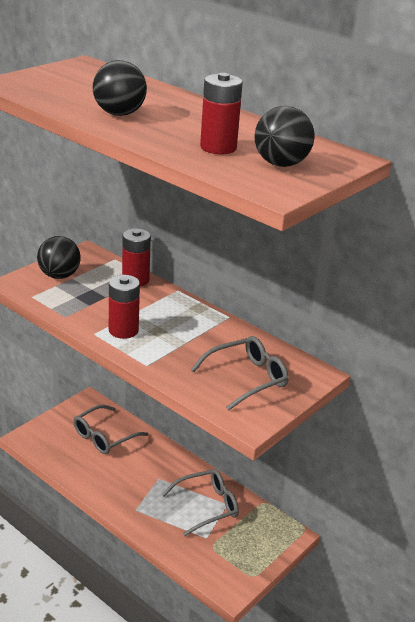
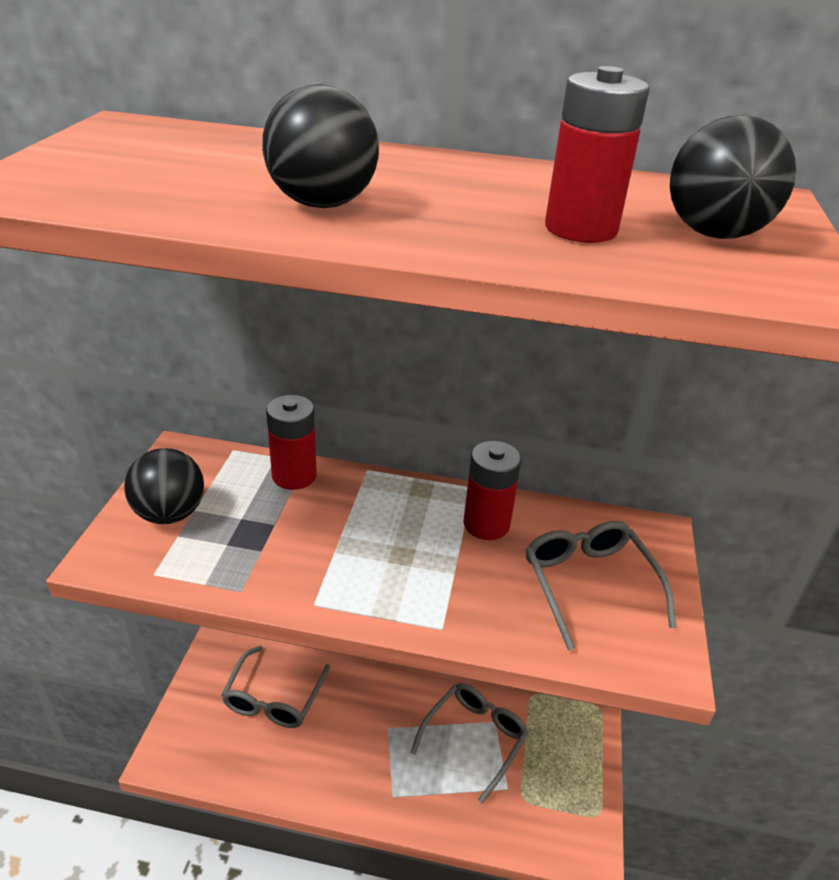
camera: 30 degrees left, 5 degrees up
red battery [109,275,140,339] -> red battery moved to [464,441,521,540]
grey glasses [191,336,289,410] -> grey glasses turned 45 degrees counterclockwise [525,521,676,651]

